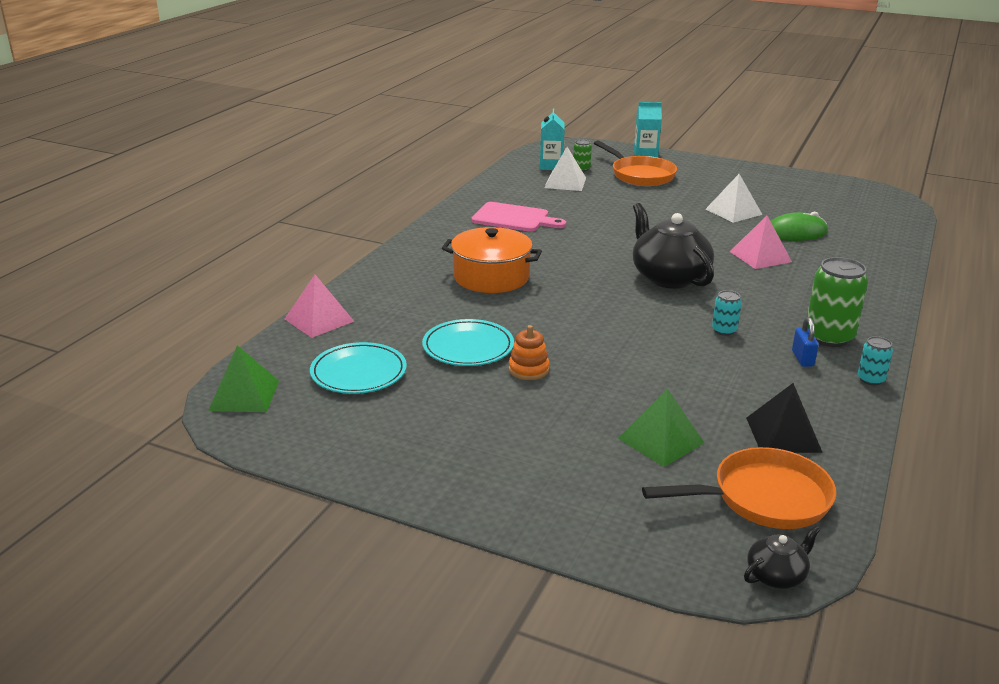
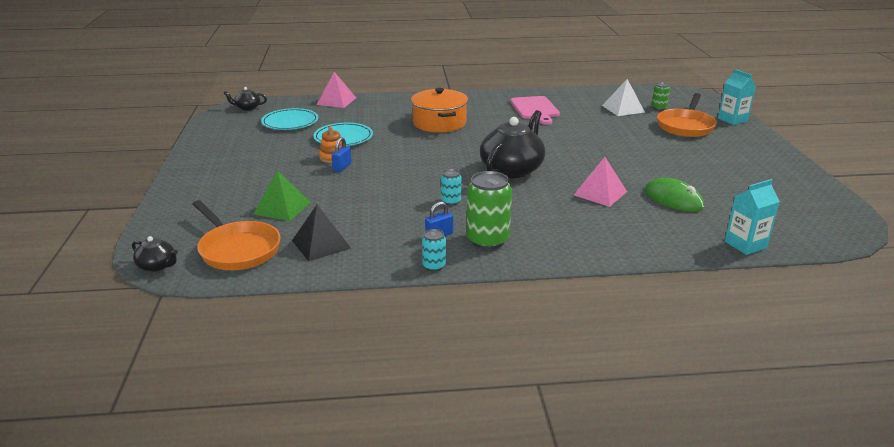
camera: 60 degrees right, 0 degrees up
green pyramid [208,345,279,412] -> black teapot [224,87,267,111]
turquoise carton [540,109,565,170] -> turquoise carton moved to [725,179,780,255]
white pyramid [706,174,763,223] -> none
none -> blue padlock [331,137,352,172]

